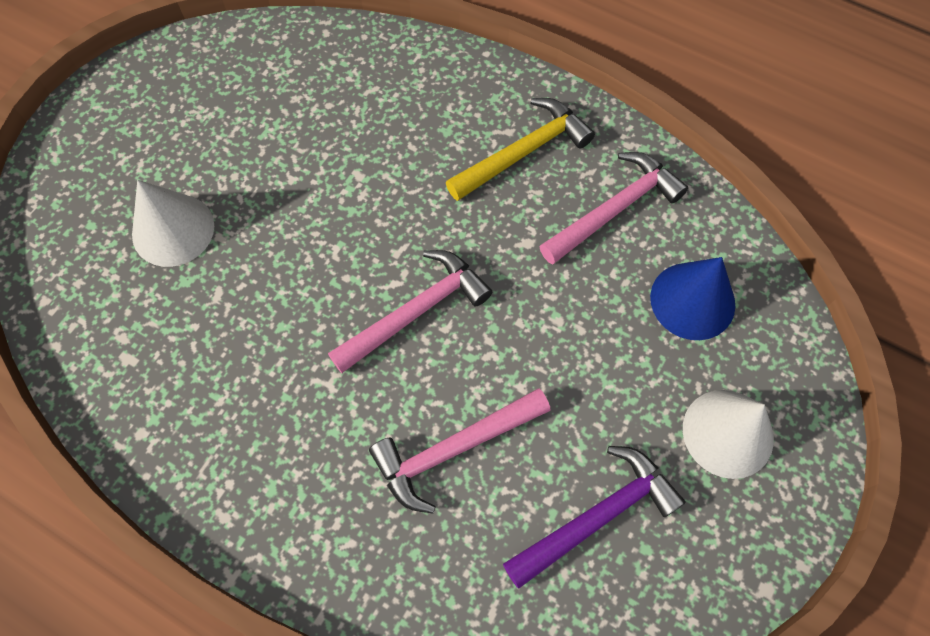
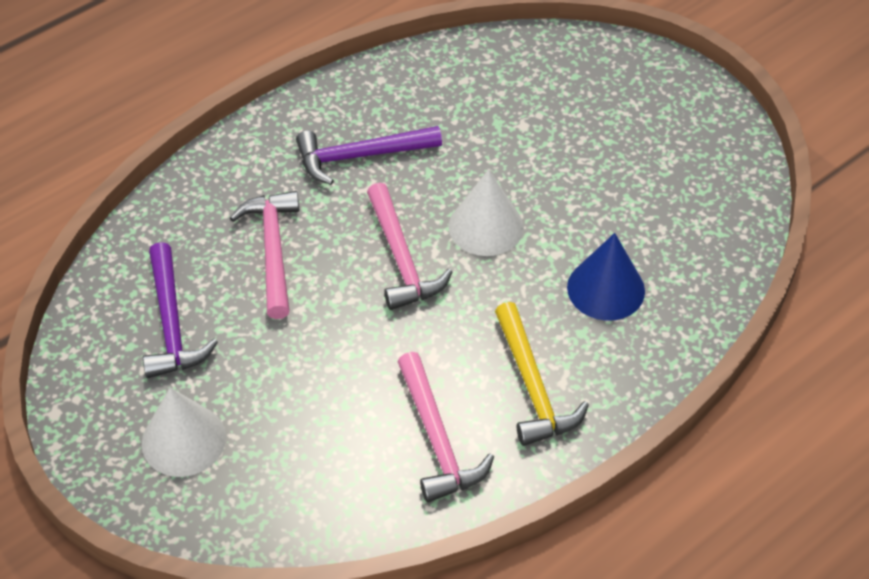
camera: 110 degrees right, 15 degrees down
white cone [132,180,214,267] -> white cone moved to [448,169,524,256]
blue cone [650,257,735,340] -> blue cone moved to [567,233,645,321]
none -> purple hammer [296,126,442,185]

